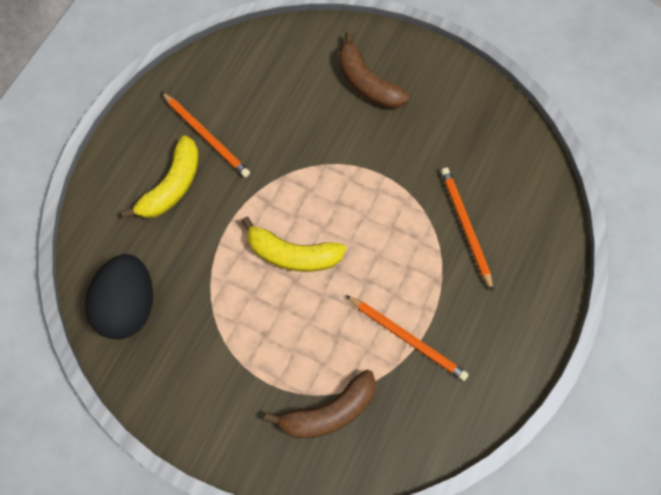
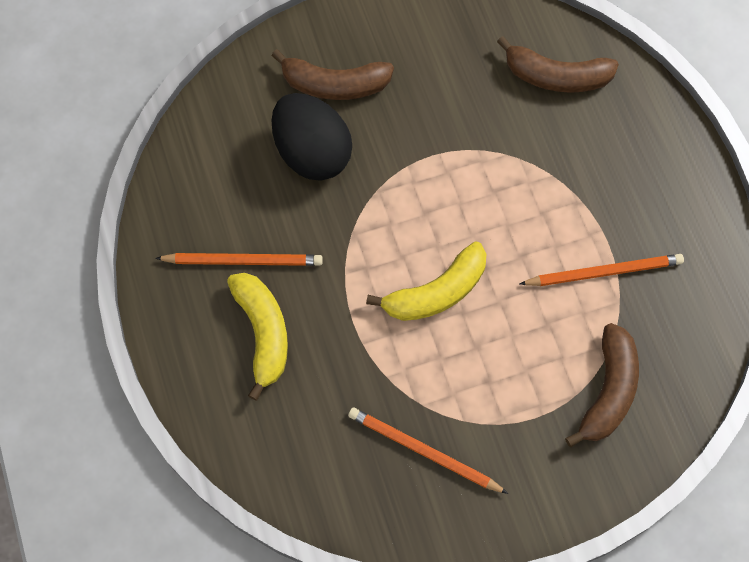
camera: 45 degrees left, 0 degrees up
black egg [85,254,153,340] -> black egg moved to [272,93,352,180]
orange pencil [441,168,493,291] -> orange pencil moved to [348,407,508,494]
none -> brown banana [497,36,619,93]

